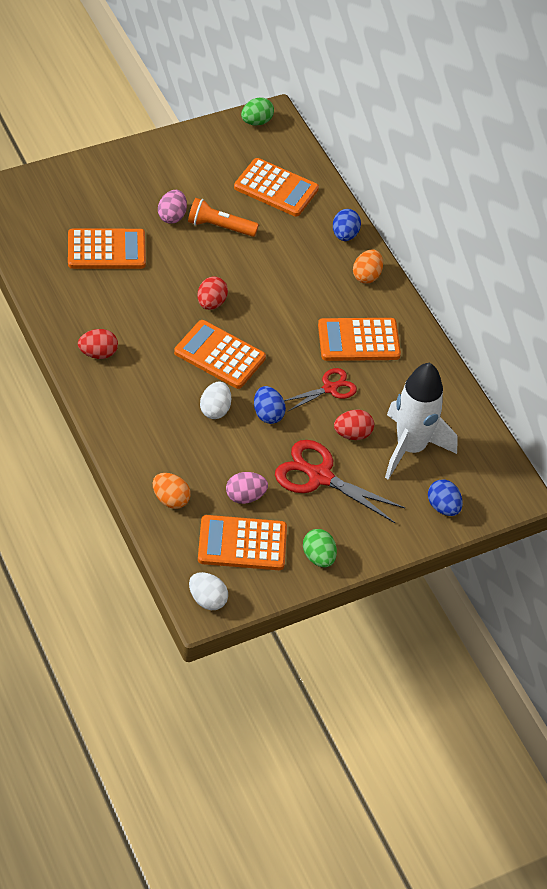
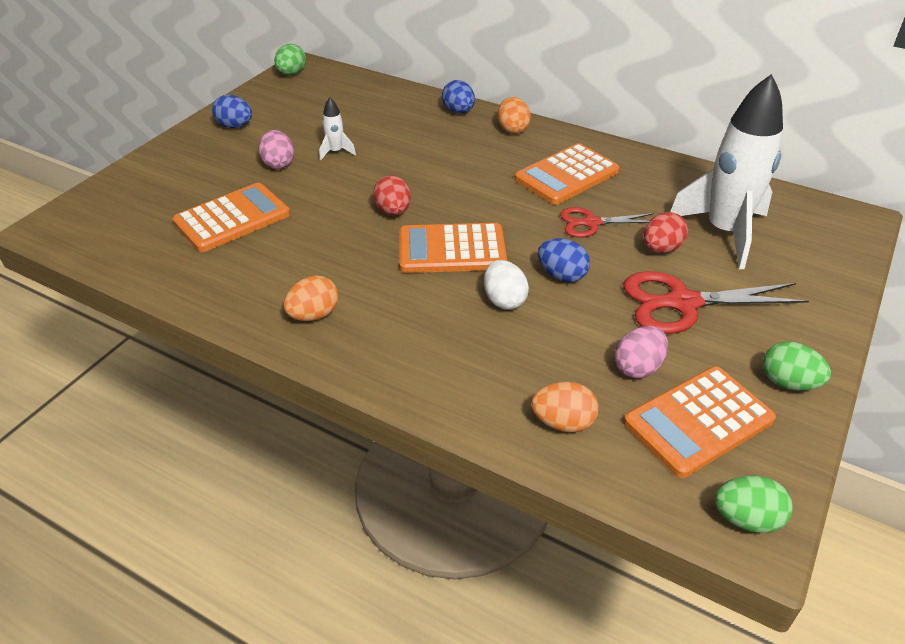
camera: 30 degrees left, 10 degrees down
red egg [78,329,118,359] -> orange egg [284,275,339,321]
orange flashlight [188,198,259,237] -> white rocket [319,97,356,161]
white egg [189,572,228,610] -> green egg [715,475,793,533]
orange calculator [234,158,319,217] -> none
red scissors [284,368,357,411] -> red scissors turned 120 degrees counterclockwise [560,207,654,238]
blue egg [428,479,463,516] -> blue egg moved to [212,95,252,128]

